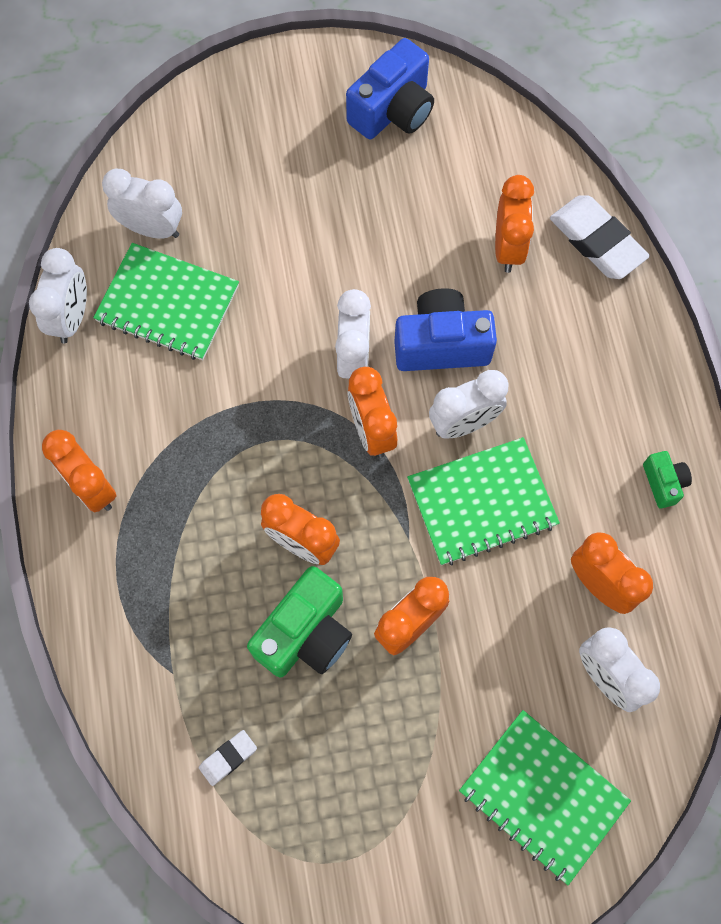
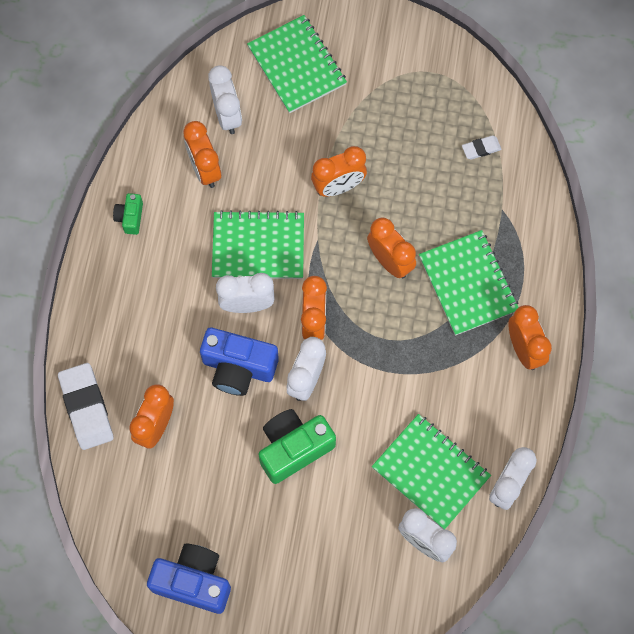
camera: 160 degrees left, 0 degrees up
green camera [247,566,352,677] -> green camera moved to [258,409,336,484]
blue camera [346,38,434,139] -> blue camera turned 45 degrees clockwise [147,543,231,614]
none -> green notebook [419,230,519,336]

